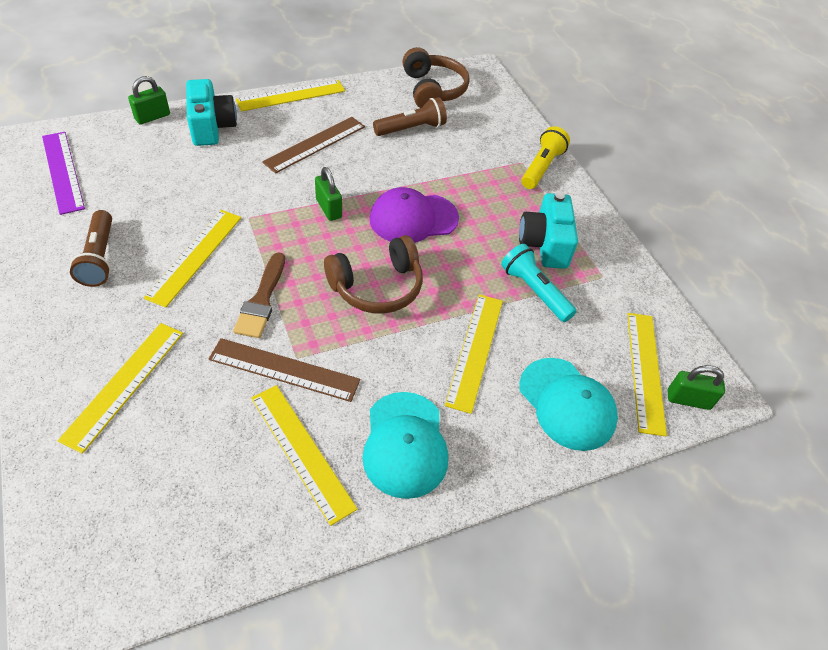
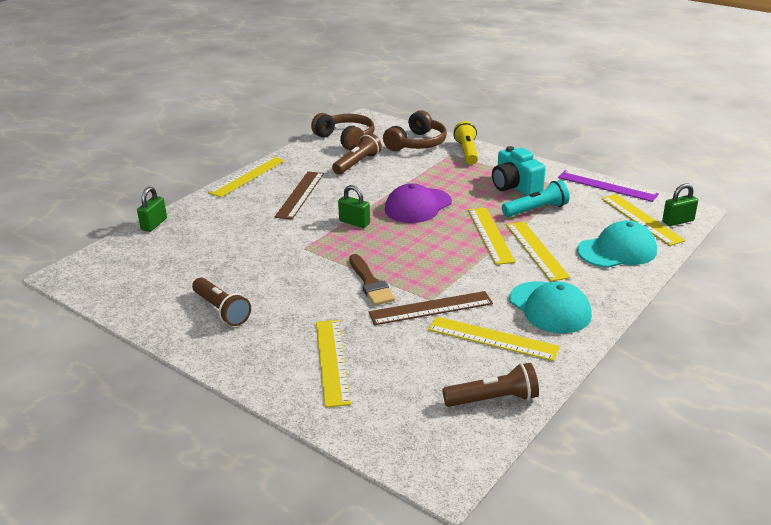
camera: 25 degrees left, 20 degrees down
purple ruler [42,132,85,215] -> purple ruler moved to [558,170,659,202]
yellow ruler [144,210,241,308] -> yellow ruler moved to [468,208,516,265]
turquoise camera [186,79,237,146] -> none
brown headphones [324,235,423,314] -> brown headphones moved to [383,110,447,151]
turquoise flashlight [501,244,577,322] -> turquoise flashlight turned 135 degrees clockwise [502,180,570,217]
turquoise cap [519,358,618,451] -> turquoise cap turned 45 degrees counterclockwise [577,221,657,268]
none -> brown flashlight [442,363,539,407]

